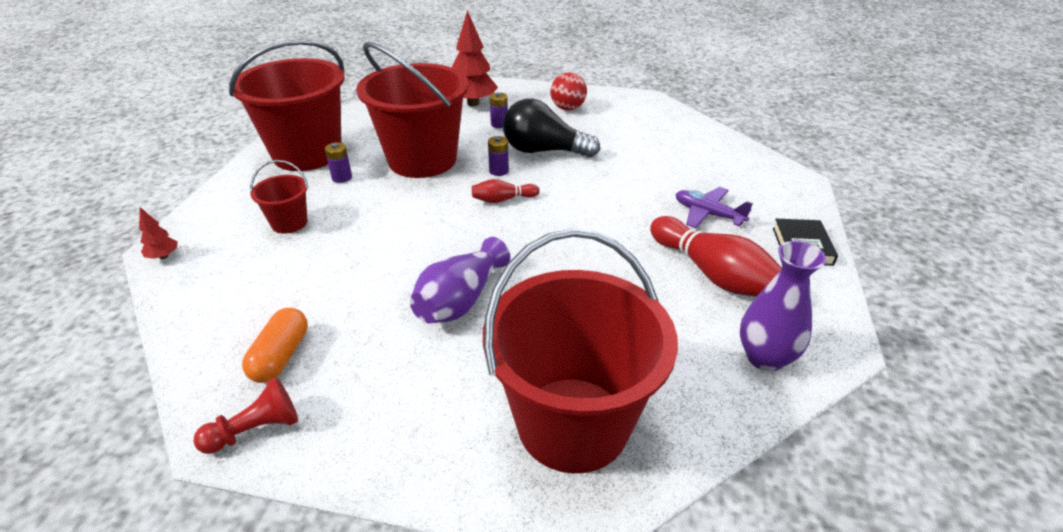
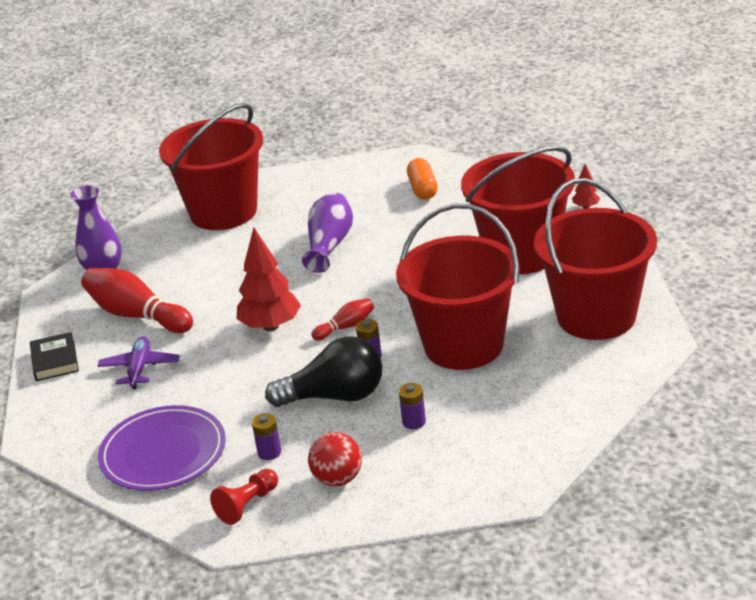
camera: 165 degrees right, 5 degrees down
red pawn [194,377,298,454] -> red pawn moved to [210,469,278,525]
red bucket [250,160,309,234] -> red bucket [461,146,575,274], size x2.26
purple battery [325,142,352,183] -> purple battery moved to [252,413,281,460]
red tree [452,10,498,106] -> red tree moved to [237,228,301,331]
purple plane [675,187,753,228] -> purple plane turned 105 degrees counterclockwise [98,336,180,389]
none -> purple plate [98,405,226,491]

